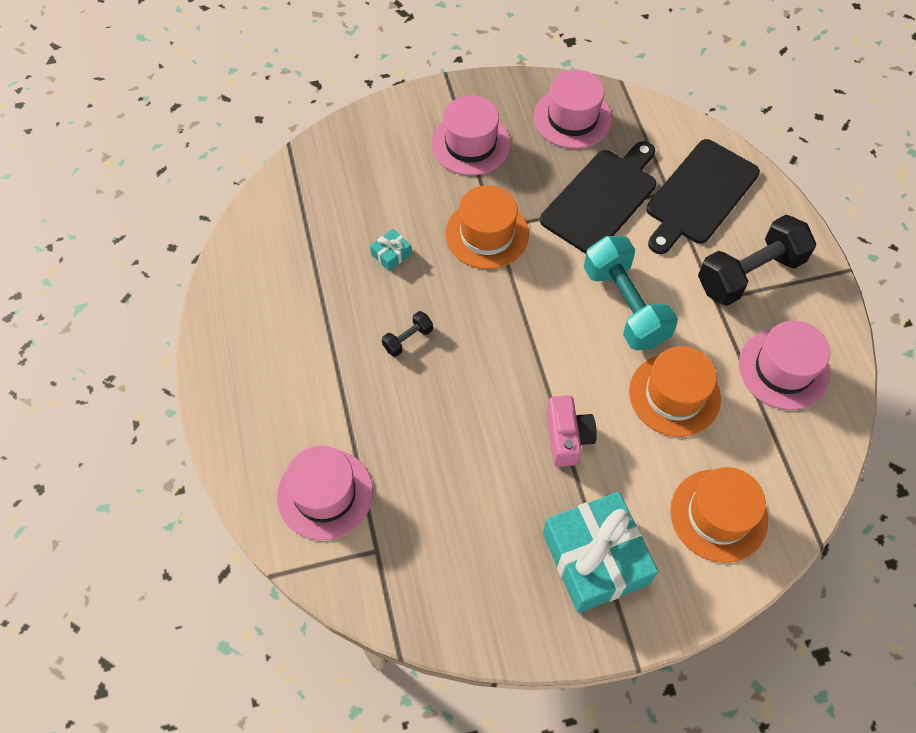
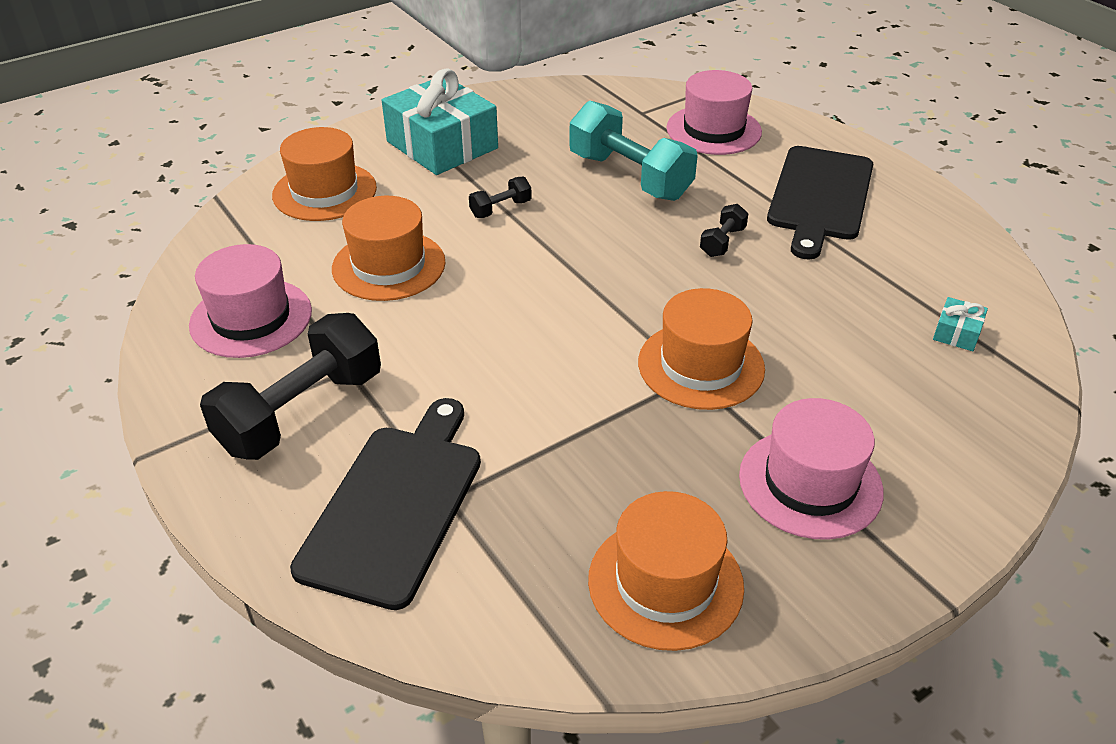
camera: 160 degrees right, 20 degrees down
turquoise gift [370,229,412,271] -> turquoise gift moved to [933,297,988,351]
pink hat [534,70,612,149] -> orange hat [588,491,744,651]
black cutting board [540,141,656,254] -> black cutting board moved to [767,146,873,260]
pink camera [546,395,597,467] -> black dumbbell [469,177,532,218]
turquoise dumbbell [584,236,678,350] -> turquoise dumbbell moved to [569,101,698,201]

